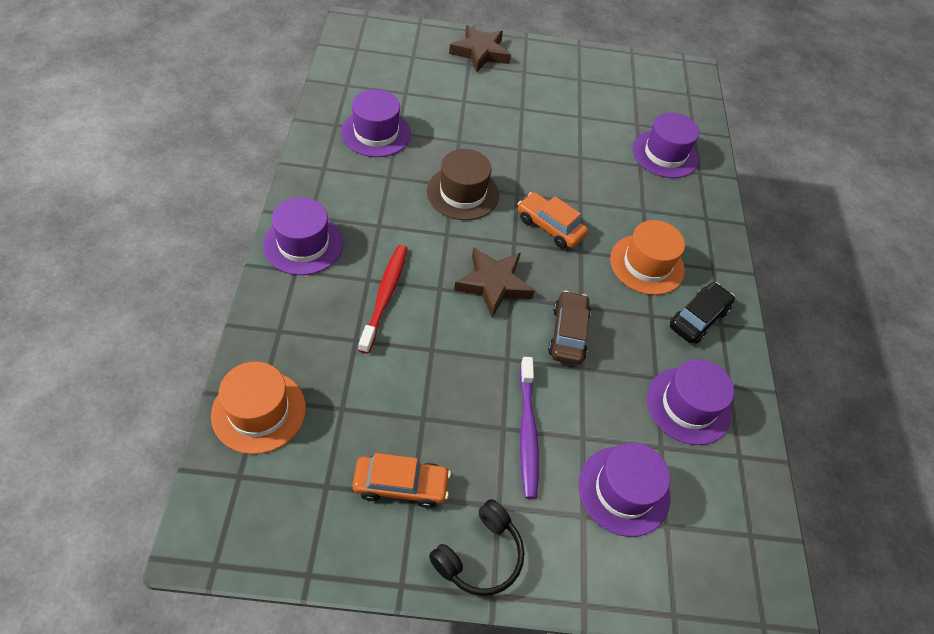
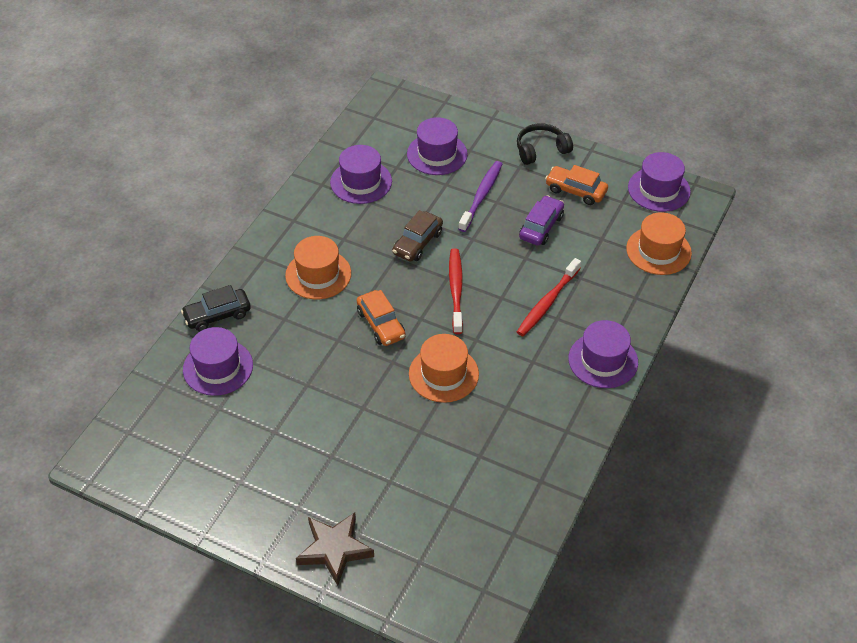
camera: 150 degrees left, 5 degrees down
purple hat [341,89,411,157] -> purple hat moved to [628,152,691,212]
brown hat [427,149,499,220] -> orange hat [409,334,479,403]
brown star [454,247,535,318] -> red toothbrush [449,248,463,334]
black car [670,282,735,343] -> black car moved to [181,285,251,331]
none -> purple car [519,195,564,246]

